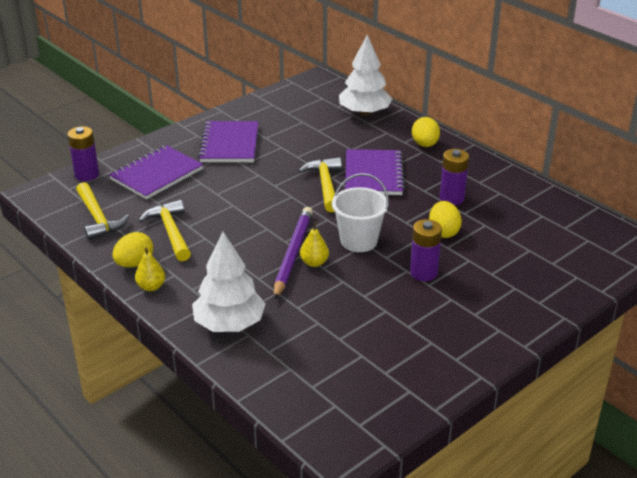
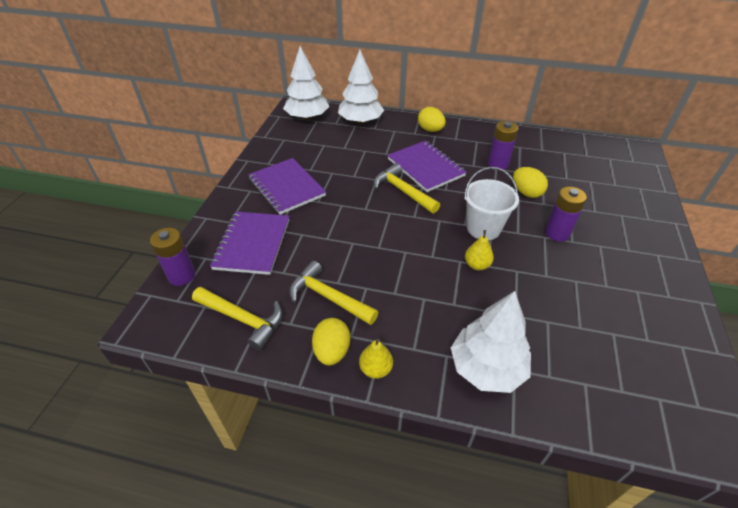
camera: 35 degrees left, 10 degrees up
purple pencil [274,207,313,300] -> none
none -> white tree [283,46,329,120]

